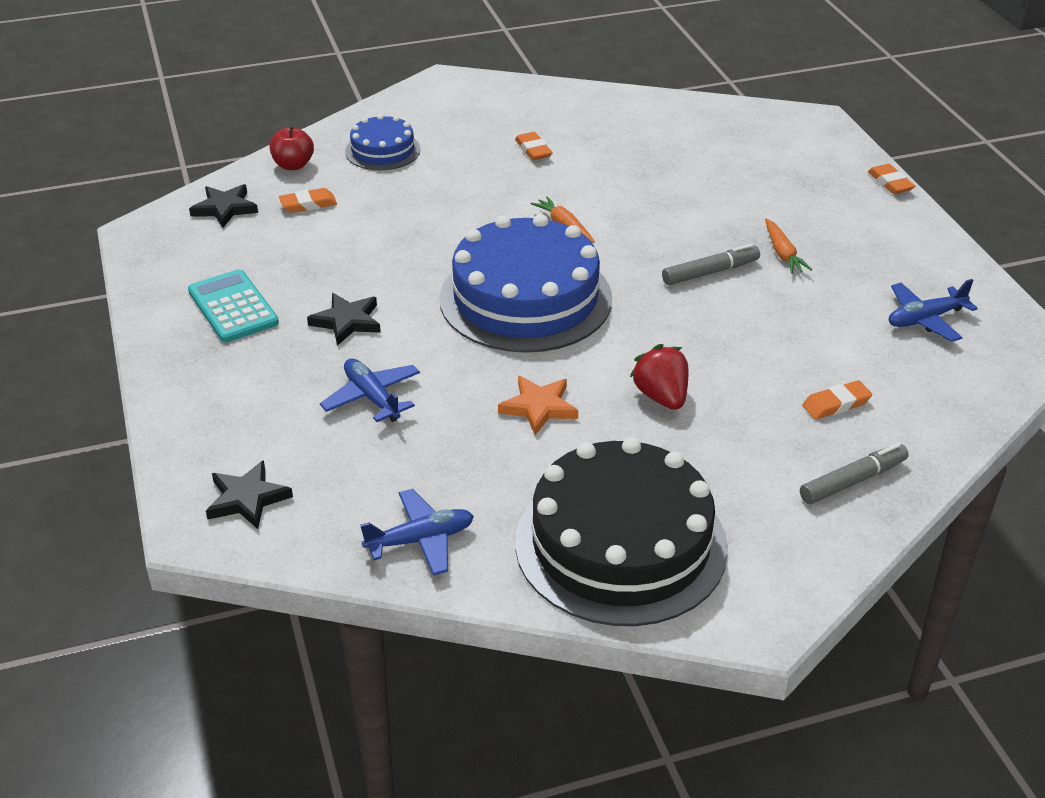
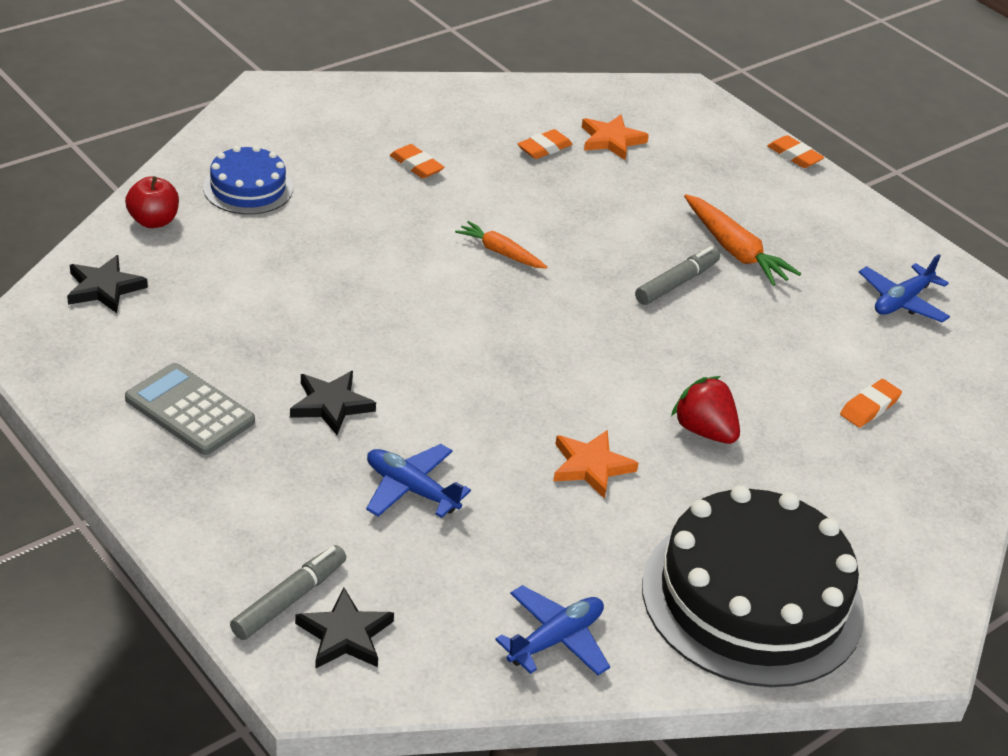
camera: 25 degrees left, 0 degrees up
turquoise calculator [188,269,279,342] -> grey calculator [125,363,255,455]
orange eraser [279,188,337,213] -> orange eraser moved to [517,129,573,159]
blue cake [439,214,612,353] -> none
orange carrot [765,219,812,274] -> orange carrot [684,194,801,286], size x1.57
grey marker [800,443,909,504] -> grey marker moved to [230,545,346,640]
none -> orange star [582,115,649,160]

